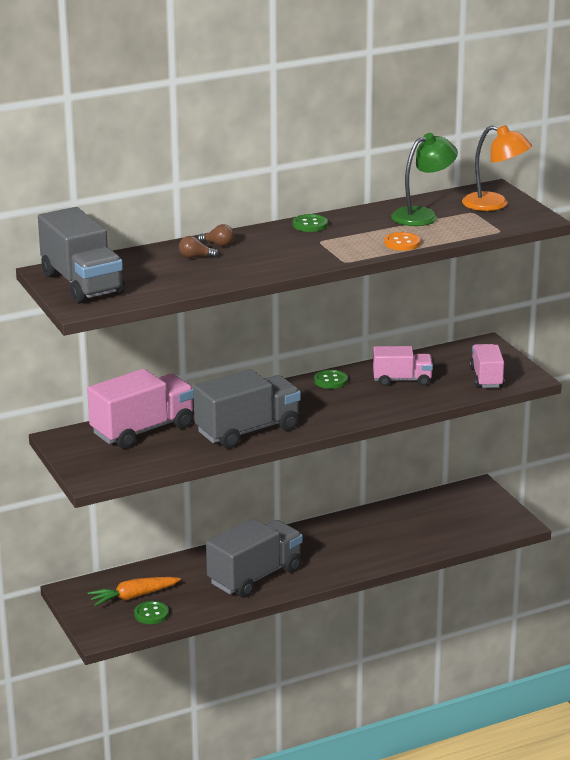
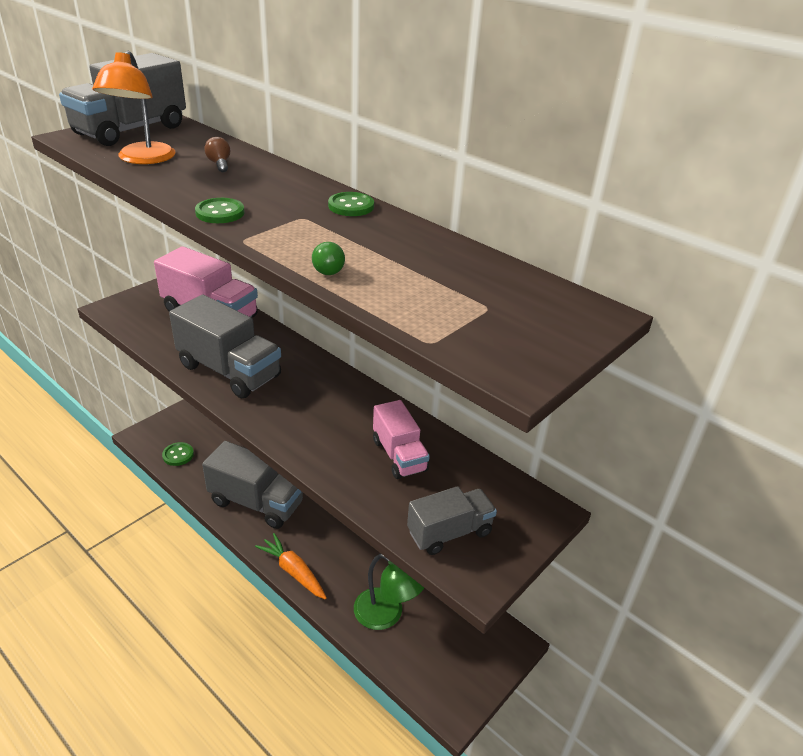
camera: 65 degrees right, 10 degrees up
orange carrot [88,577,181,606] -> orange carrot moved to [255,533,326,599]
brown light bulb [197,224,234,246] -> none
green button [314,370,348,389] -> green button moved to [195,198,244,223]
orange button [384,232,421,251] -> green light bulb [312,242,345,275]
green lamp [391,133,458,226] -> green lamp moved to [354,553,424,630]
orange lamp [462,125,532,211] -> orange lamp moved to [92,51,176,164]
pink truck [470,344,504,388] -> grey truck [407,486,497,555]

